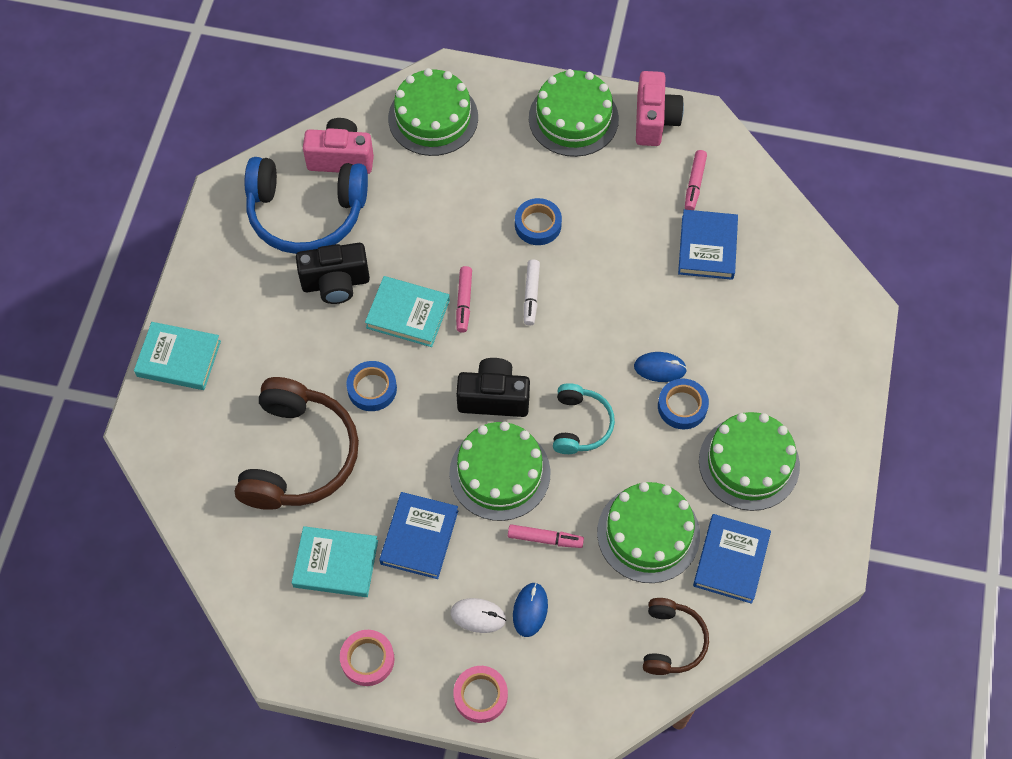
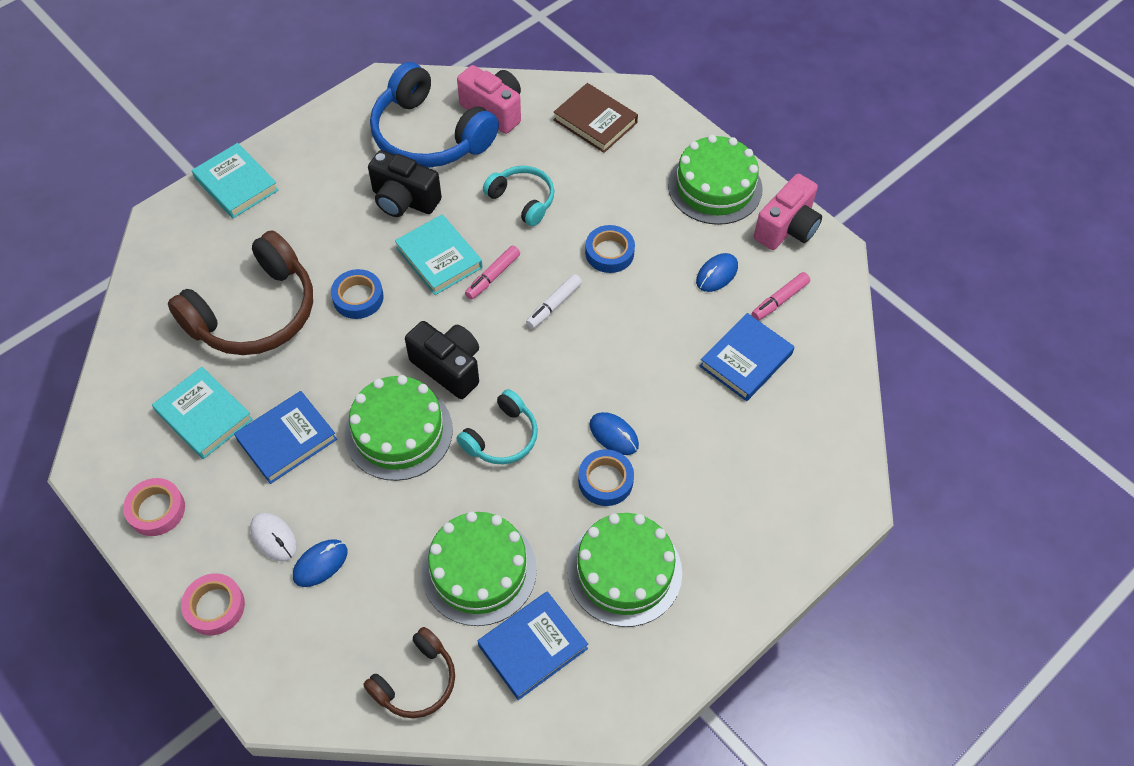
camera: 35 degrees right, 5 degrees down
green cake [388,68,478,156] -> brown book [554,83,638,153]
pink marker [508,524,584,548] -> none
none -> turquoise headphones [483,166,554,226]
none -> blue mouse [696,253,738,292]

